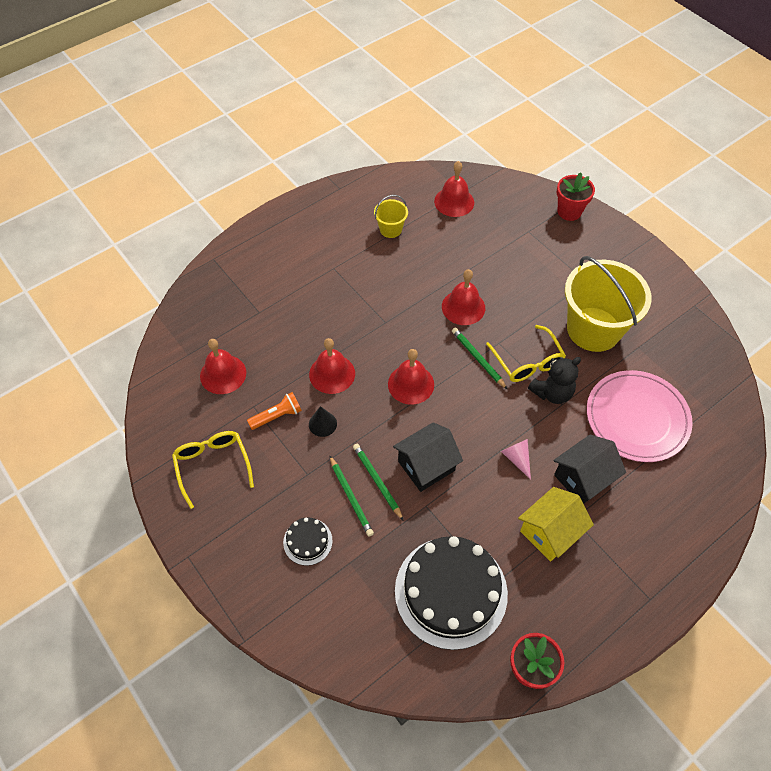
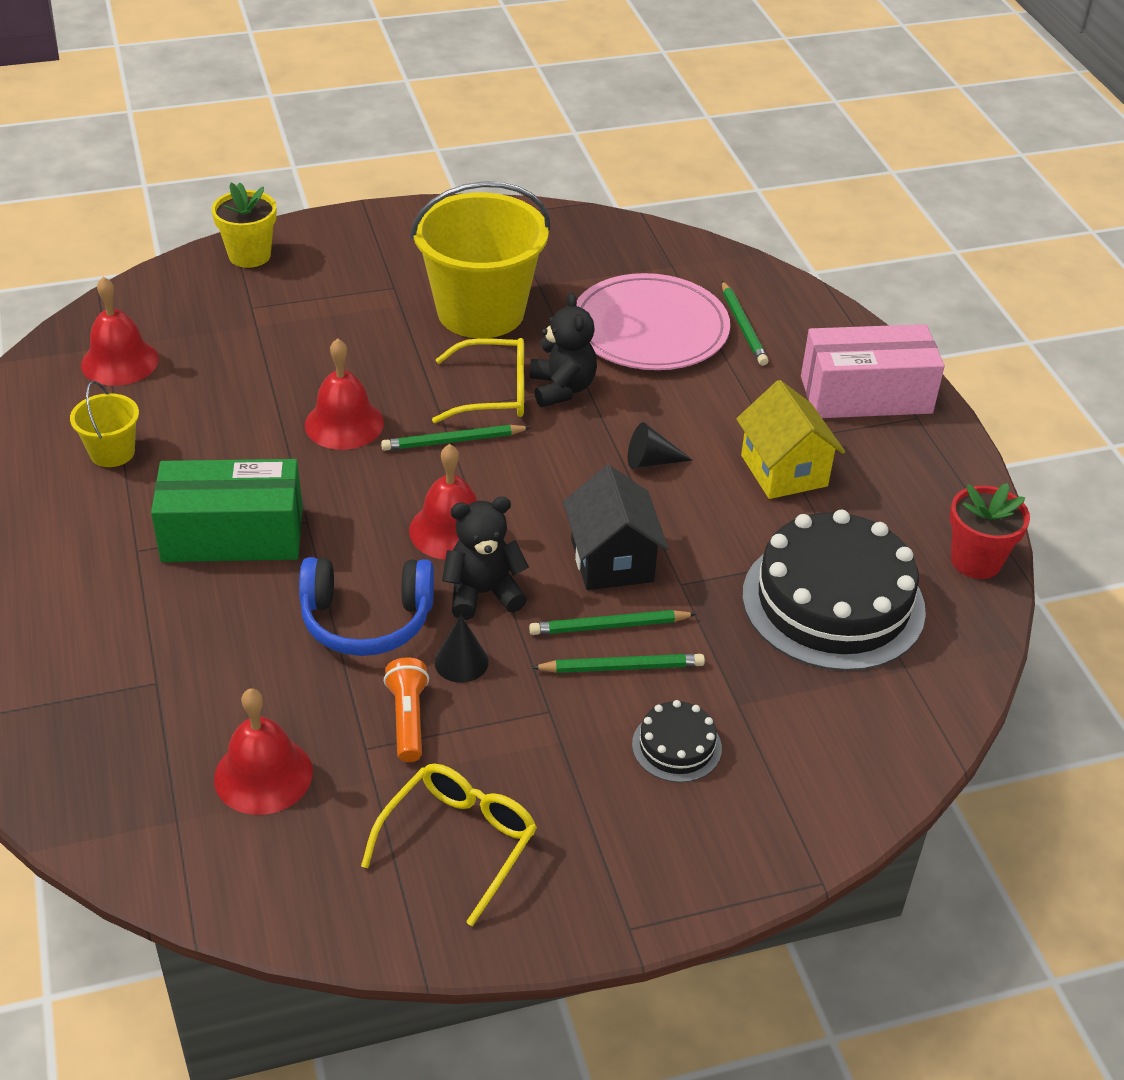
camera: 70 degrees left, 15 degrees down
yellow glasses [172,431,254,509] -> yellow glasses turned 120 degrees clockwise [361,764,537,926]
red bell [309,338,355,394] -> blue headphones [299,557,434,656]
pink cone [501,439,531,480] -> black cone [628,422,692,469]
black house [554,435,626,504] -> none
red flower pot [557,172,595,221] -> yellow flower pot [212,182,277,268]
none -> green box [151,459,302,562]
none -> black teddy bear [442,497,529,620]
none -> green pencil [722,281,768,366]
none -> pink box [801,324,945,418]

